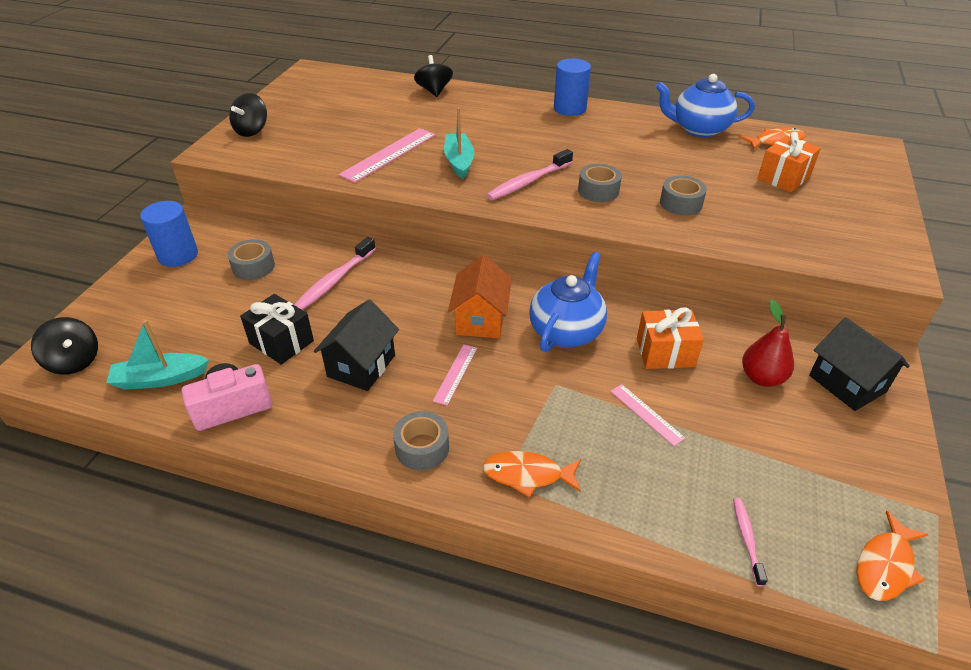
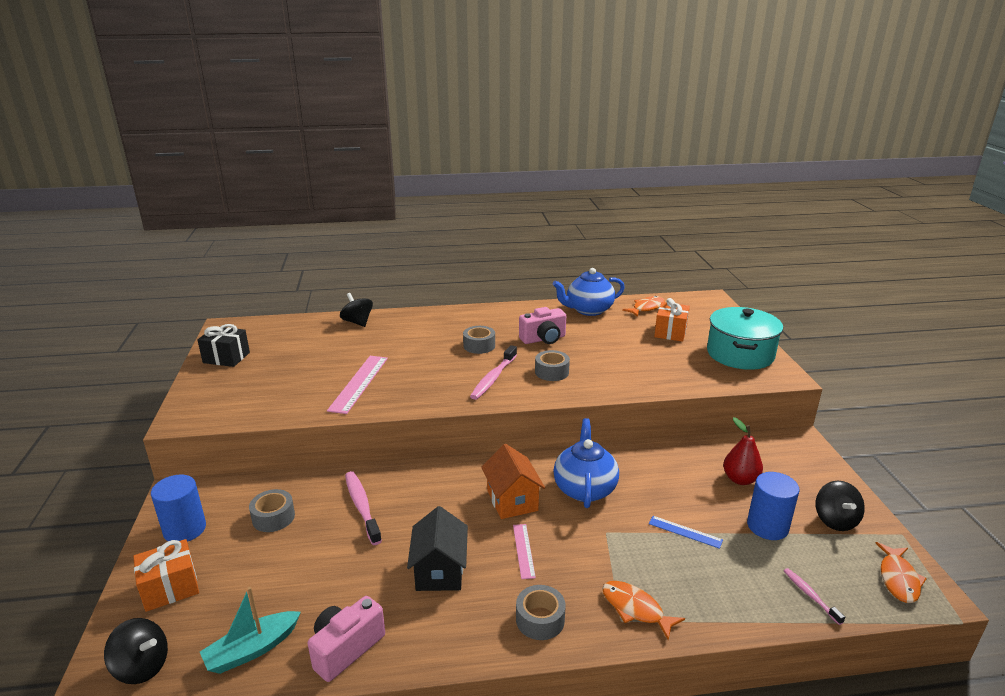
camera: 25 degrees left, 15 degrees down
black spinning top [229,93,267,137] -> black spinning top moved to [816,481,865,531]
black gift [240,294,314,365] -> black gift moved to [197,324,250,367]
pink toothbrush [294,237,376,310] -> pink toothbrush turned 150 degrees clockwise [345,471,382,545]
turquoise boat [444,108,474,179] -> none
orange fish [483,451,581,498] -> orange fish turned 60 degrees clockwise [602,581,685,640]
blue cylinder [554,59,591,116] -> blue cylinder moved to [747,472,800,540]
pink ruler [610,384,686,446] -> blue ruler [649,516,723,549]
orange gift [637,307,704,369] -> orange gift moved to [133,539,199,612]
grey tape [660,176,707,215] -> grey tape moved to [463,326,495,354]
black house [809,317,910,411] -> none
none -> pink camera [519,307,566,344]
none -> turquoise pot [707,307,783,370]

